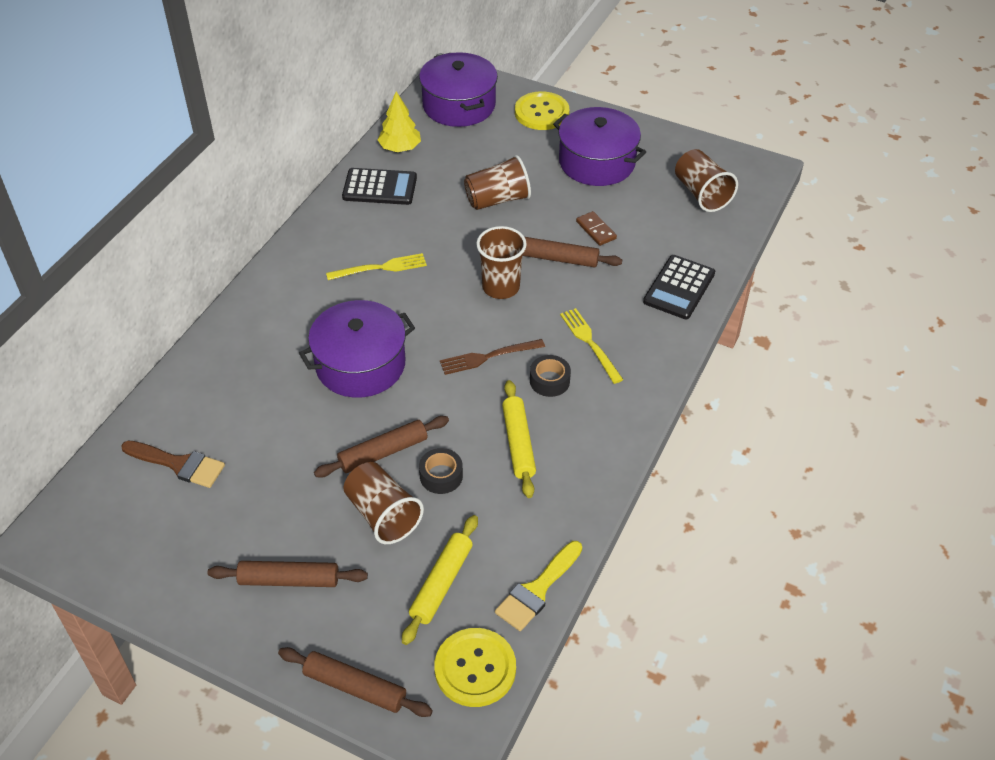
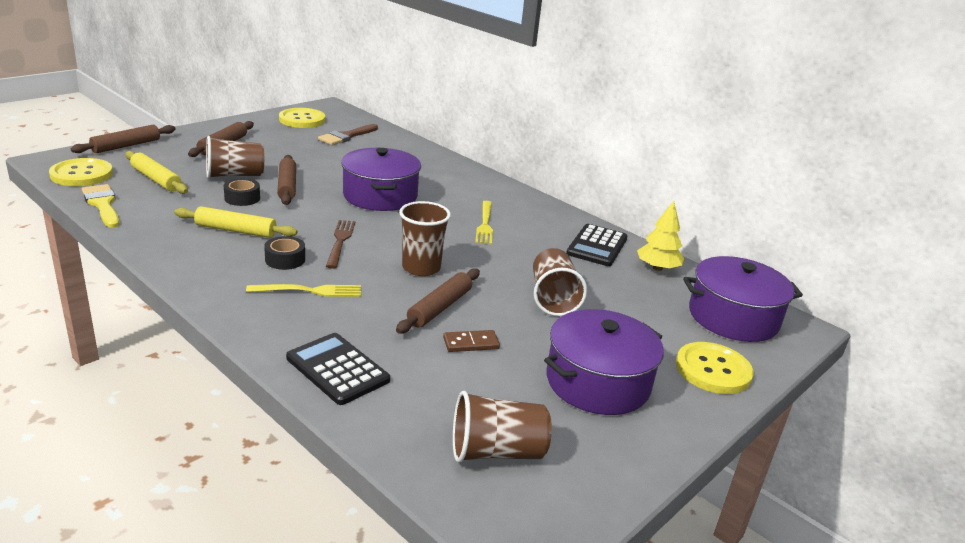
camera: 105 degrees right, 20 degrees down
none -> yellow button [279,108,325,128]

